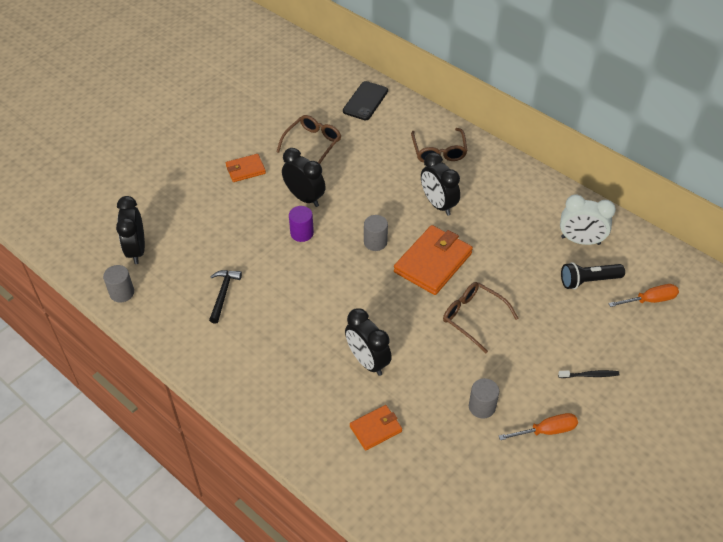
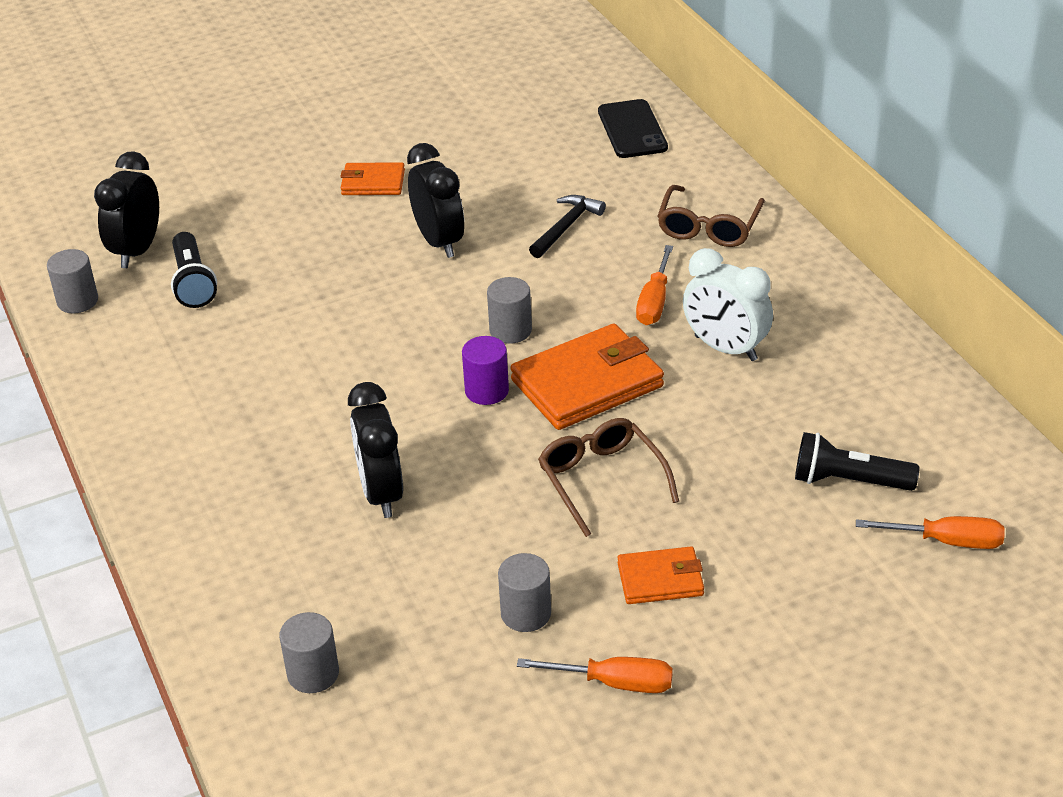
camera: 25 degrees right, 10 degrees down
black hammer [209,270,242,324] -> black hammer moved to [529,195,606,258]
brown glasses [277,115,341,164] -> none
purple cylinder [289,206,314,242] -> purple cylinder moved to [462,336,509,405]
black phone [343,81,388,120] -> black phone turned 60 degrees counterclockwise [598,99,668,158]
orange wallet [350,405,402,451] -> orange wallet moved to [618,546,704,604]
black clock [421,152,460,216] -> orange screwdriver [636,245,673,325]
black toothbrush [558,370,620,378] -> none
white clock [560,194,616,245] -> white clock moved to [683,248,773,361]
none -> black flashlight [171,232,217,308]
none -> grey cylinder [279,612,339,693]

